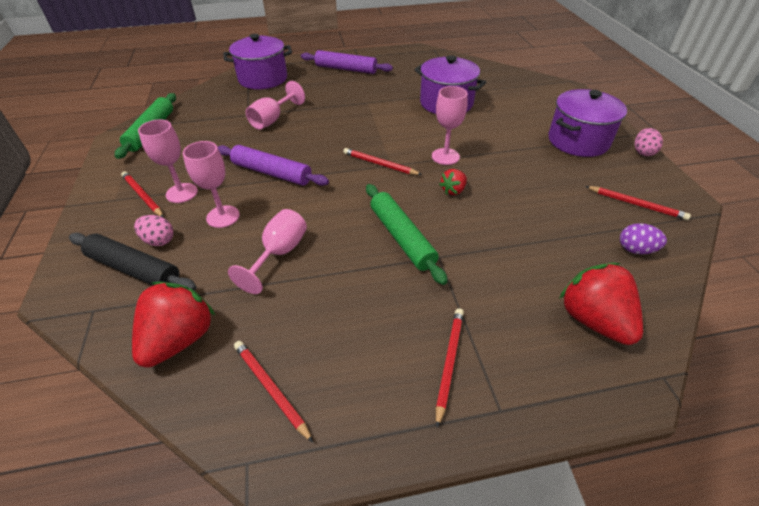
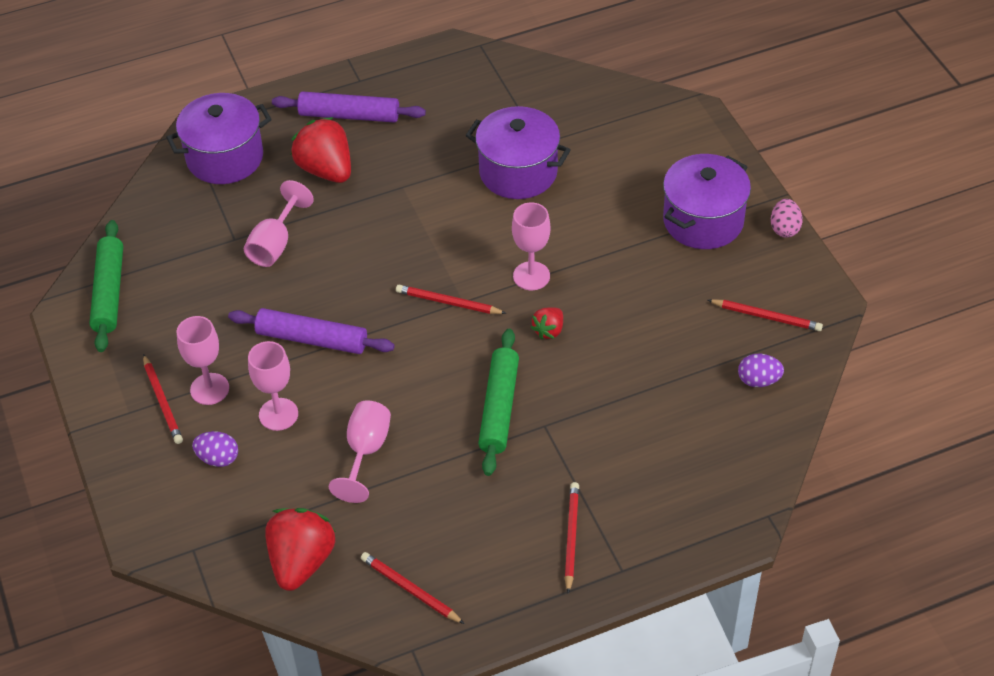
camera: 10 degrees left, 5 degrees up
black rolling pin [69,233,197,291] -> none
red pencil [121,171,164,218] -> red pencil turned 150 degrees counterclockwise [143,354,183,444]
pink egg [134,215,173,246] -> purple egg [192,431,238,467]
green rolling pin [366,184,448,285] -> green rolling pin turned 45 degrees clockwise [478,329,519,476]
red strawberry [559,263,643,345] -> red strawberry moved to [290,117,351,183]

